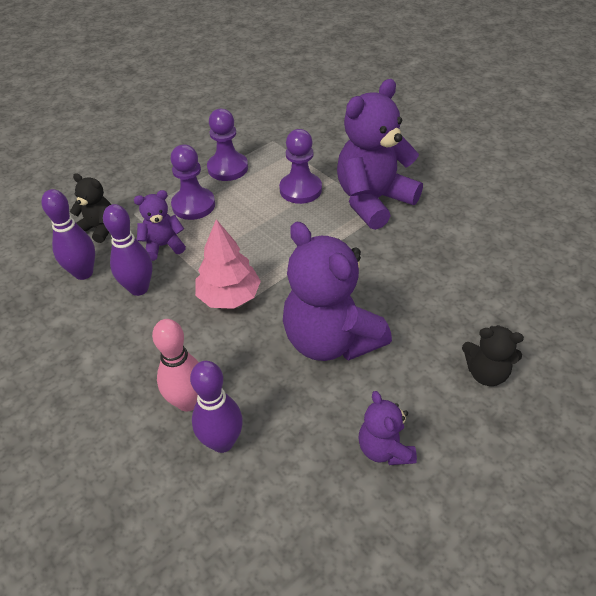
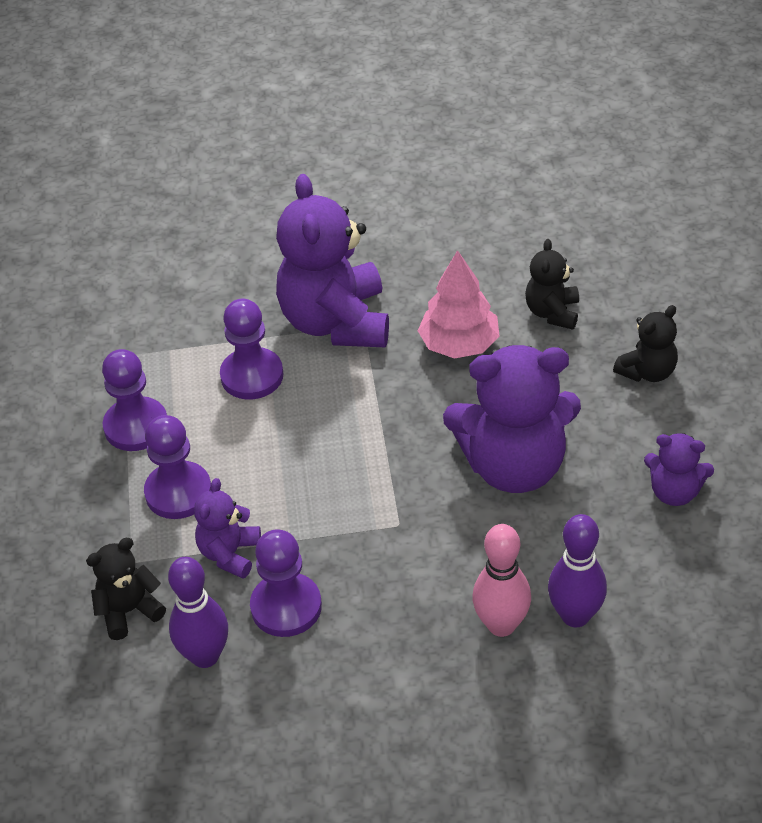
camera: 55 degrees left, 0 degrees up
purple bowling pin [103,204,153,296] -> purple pawn [250,529,322,637]
pink tree [195,219,261,309] -> pink tree moved to [418,250,499,359]
none -> black teddy bear [525,239,579,330]

